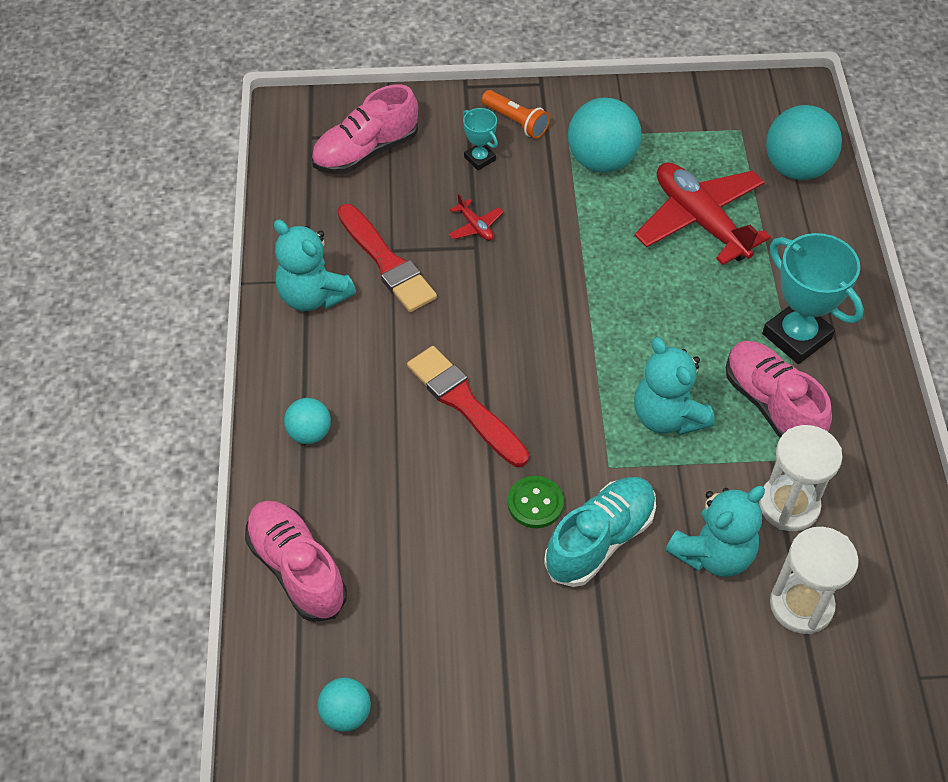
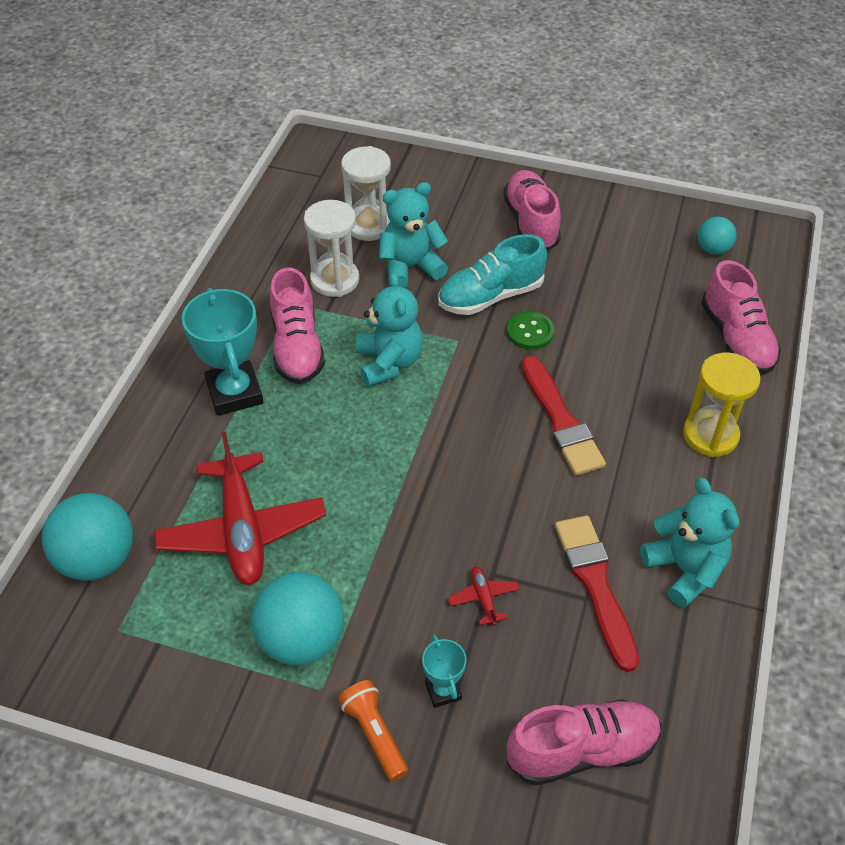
camera: 160 degrees left, 5 degrees down
turquoise ball [284,398,331,444] -> yellow hourglass [683,353,761,457]
none -> pink shoe [503,170,561,251]

